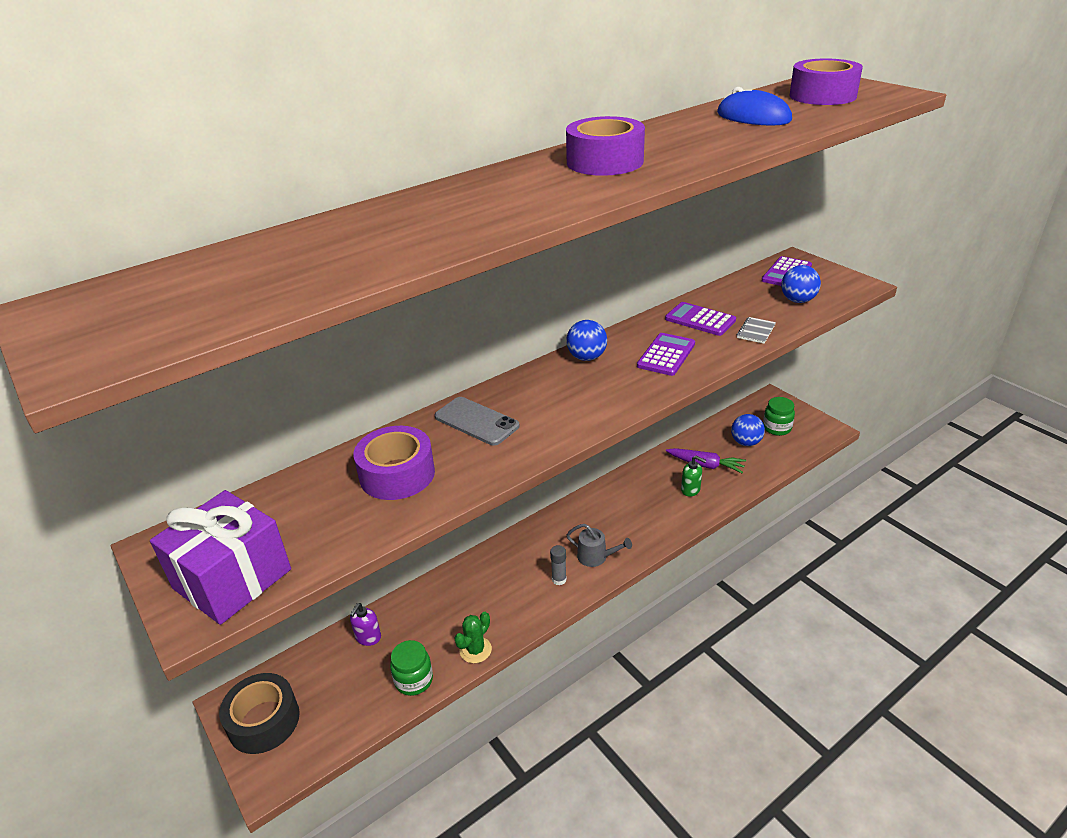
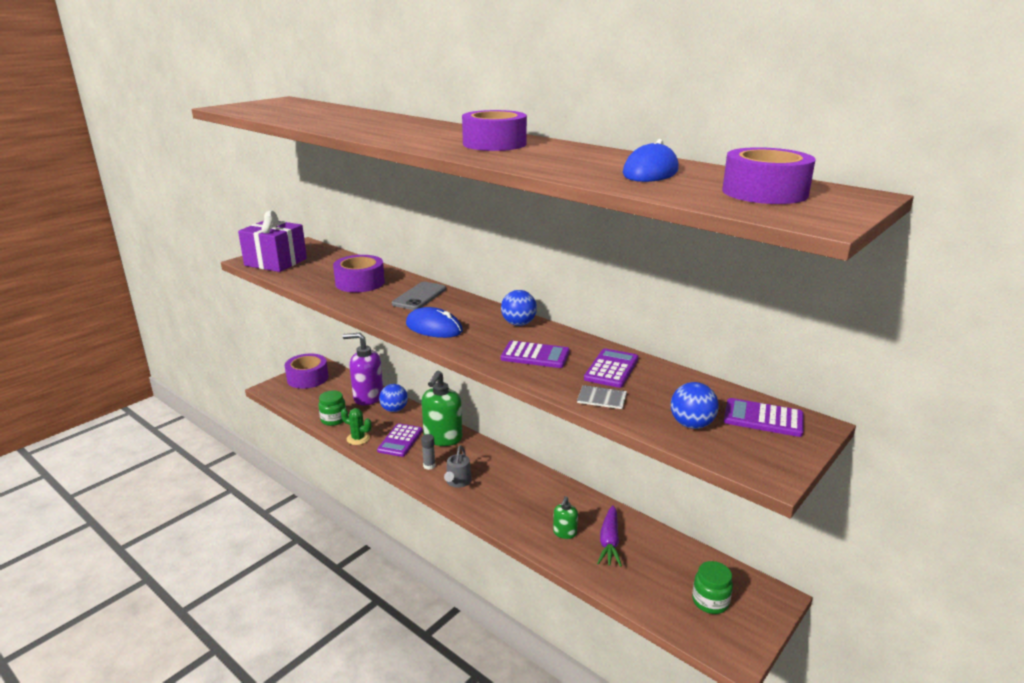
camera: 75 degrees right, 10 degrees down
black tape [219,673,300,754] -> purple tape [285,353,328,389]
purple soap dispenser [350,603,381,646] -> purple soap dispenser [343,333,383,405], size x2.00
blue ball [731,414,765,446] -> blue ball moved to [379,384,408,412]
none -> purple calculator [377,423,423,457]
none -> blue mouse [406,307,463,338]
none -> green soap dispenser [421,370,462,446]

